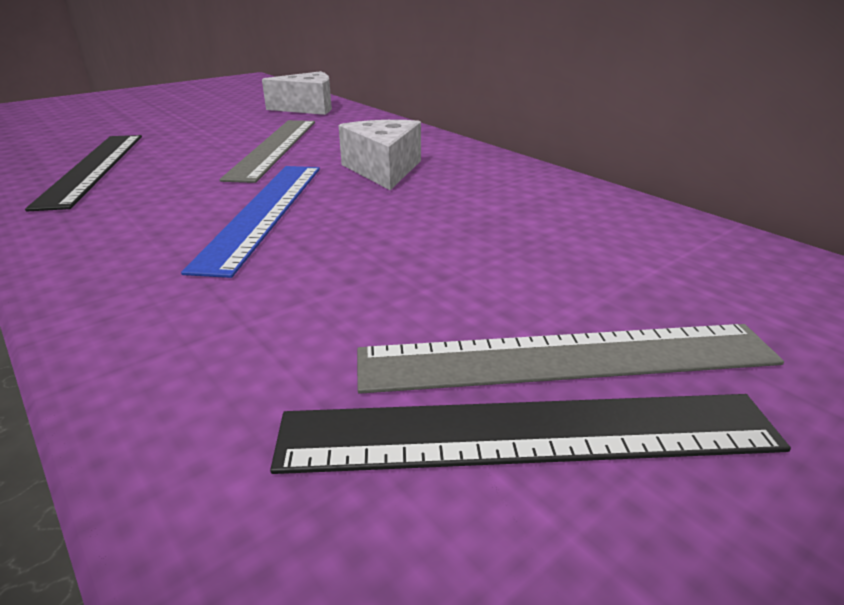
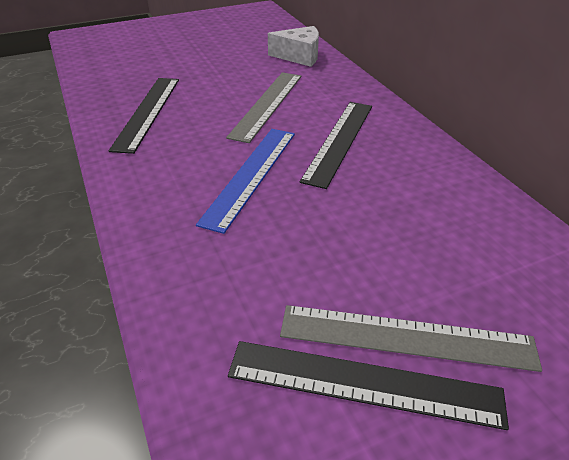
camera: 15 degrees right, 10 degrees up
white cheese [339,120,421,190] -> black ruler [300,102,372,189]

